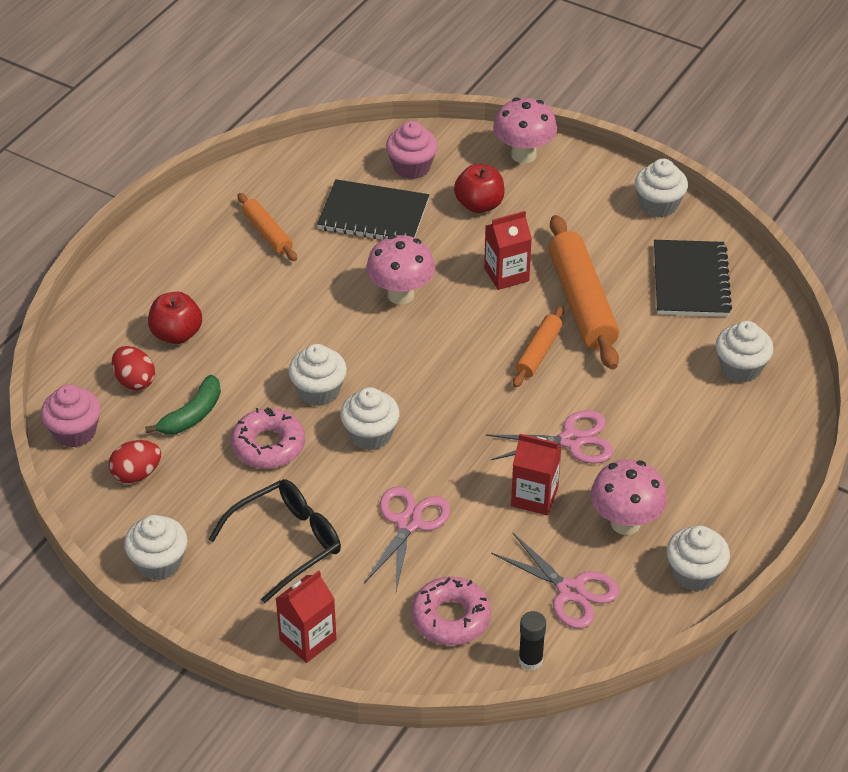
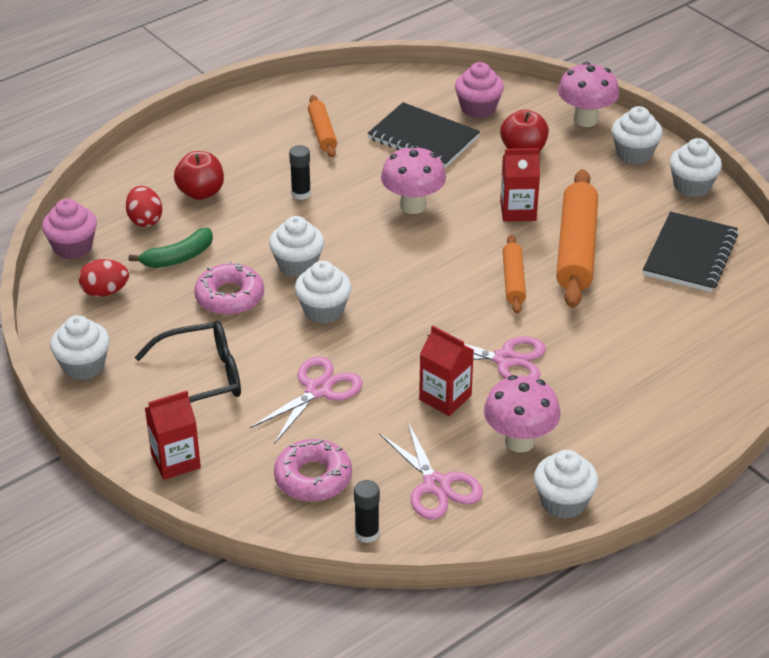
camera: 20 degrees right, 5 degrees down
orange rolling pin [513,306,565,388] -> orange rolling pin turned 45 degrees counterclockwise [503,235,526,314]
white cupcake [716,321,774,383] -> white cupcake moved to [612,106,663,164]
none -> black glue stick [289,145,311,200]

